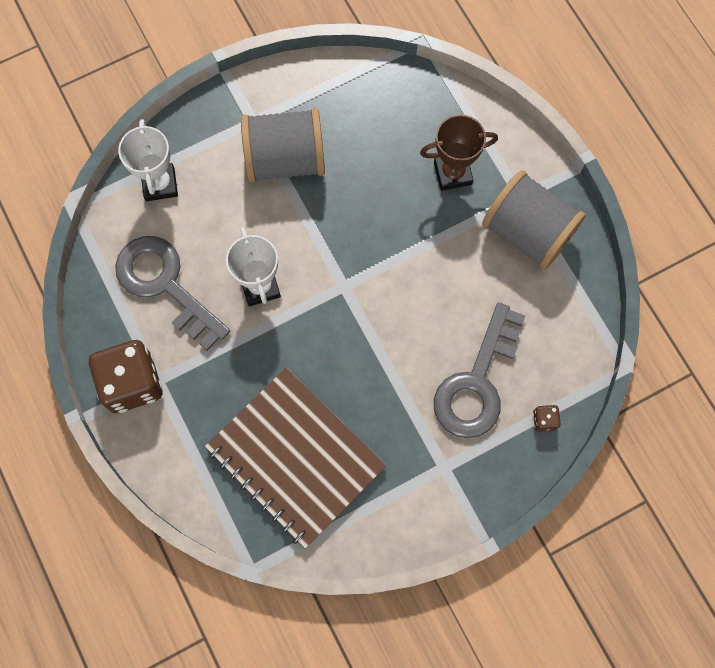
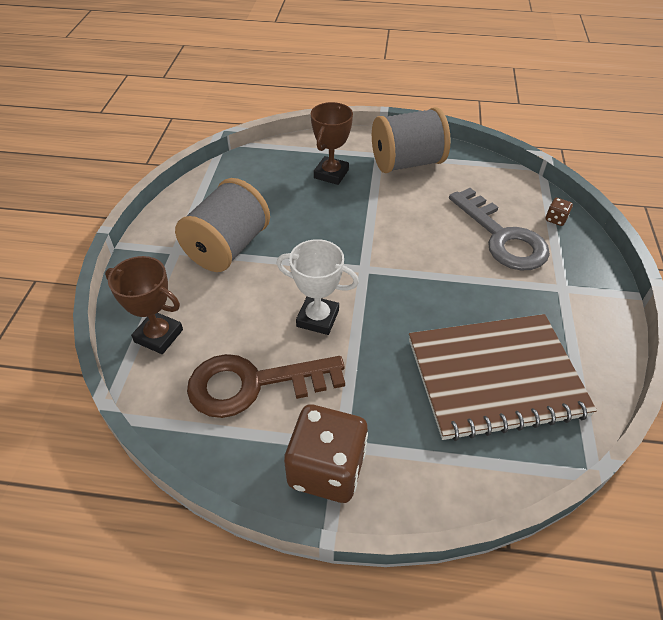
camera: 55 degrees left, 25 degrees down
grey key [115,236,230,351] -> brown key [187,354,345,418]
white trophy [118,119,178,201] -> brown trophy [105,256,183,354]

